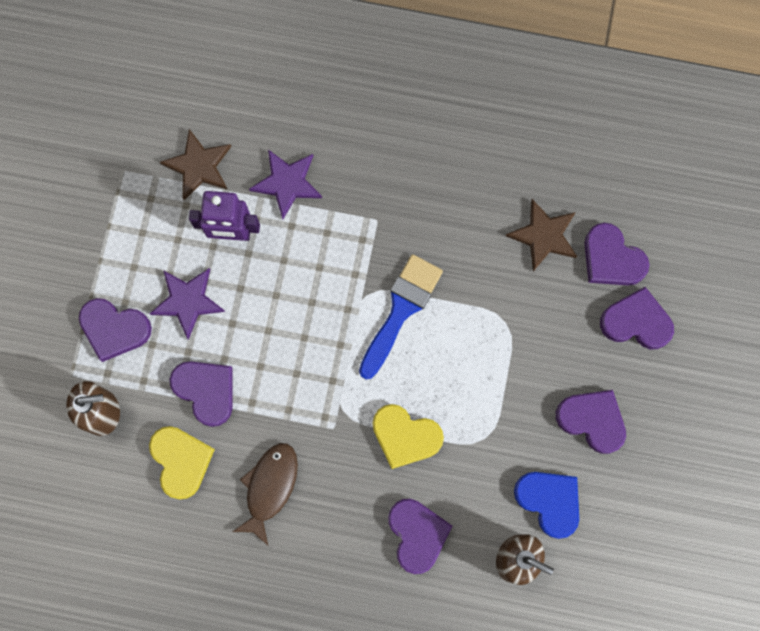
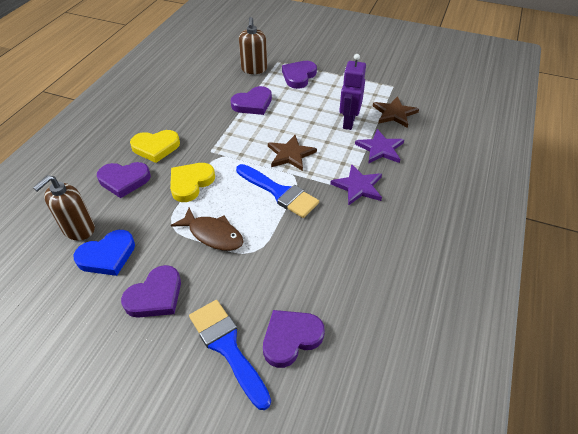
camera: 100 degrees right, 30 degrees down
purple star [149,268,225,340] -> purple star moved to [330,164,382,206]
yellow heart [149,426,215,500] -> yellow heart moved to [130,130,180,163]
brown fish [232,443,298,546] -> brown fish moved to [171,208,243,251]
brown star [506,199,577,271] -> brown star moved to [268,135,317,171]
purple heart [600,287,674,349] -> blue brush [189,300,271,410]

